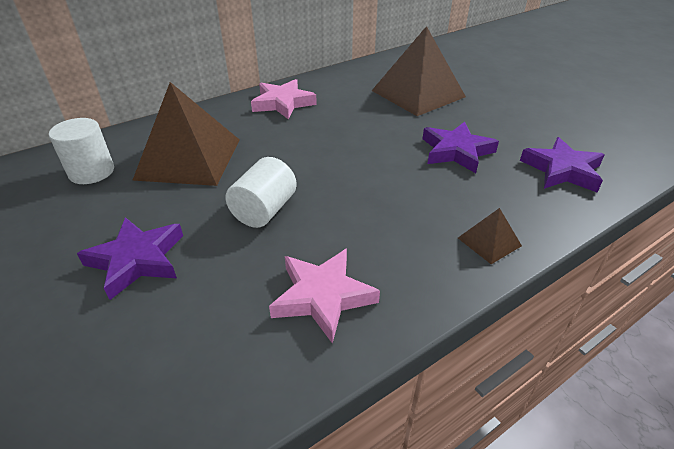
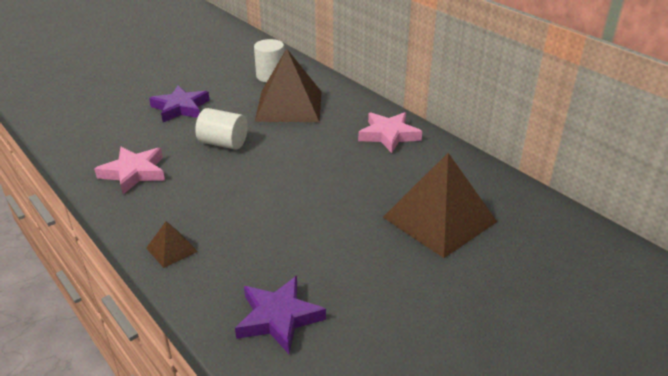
camera: 85 degrees right, 5 degrees down
purple star [422,122,499,173] -> none

